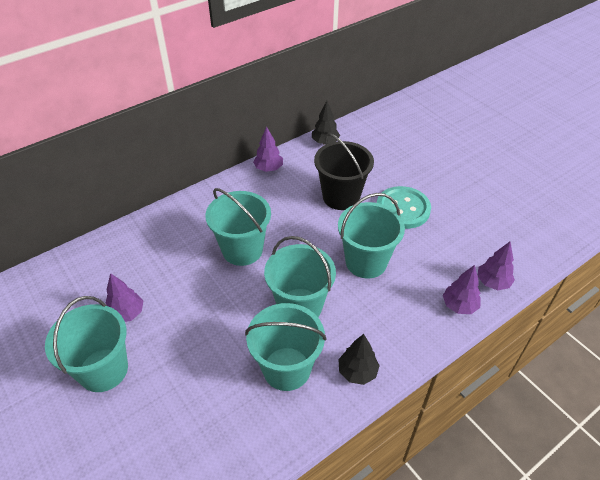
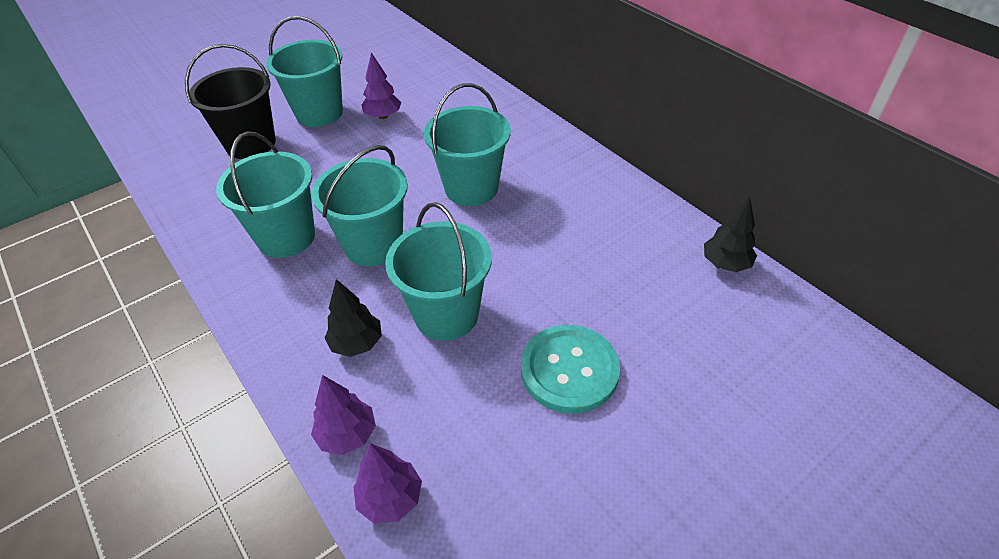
camera: 90 degrees right, 0 degrees up
purple tree [253,126,283,172] -> none
black bucket [314,133,374,210] -> black bucket moved to [185,44,276,159]
black tree [338,334,380,385] -> black tree moved to [325,279,382,357]

